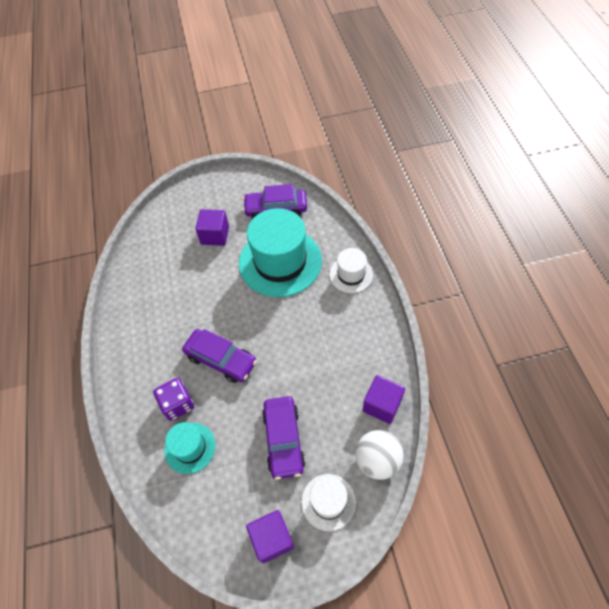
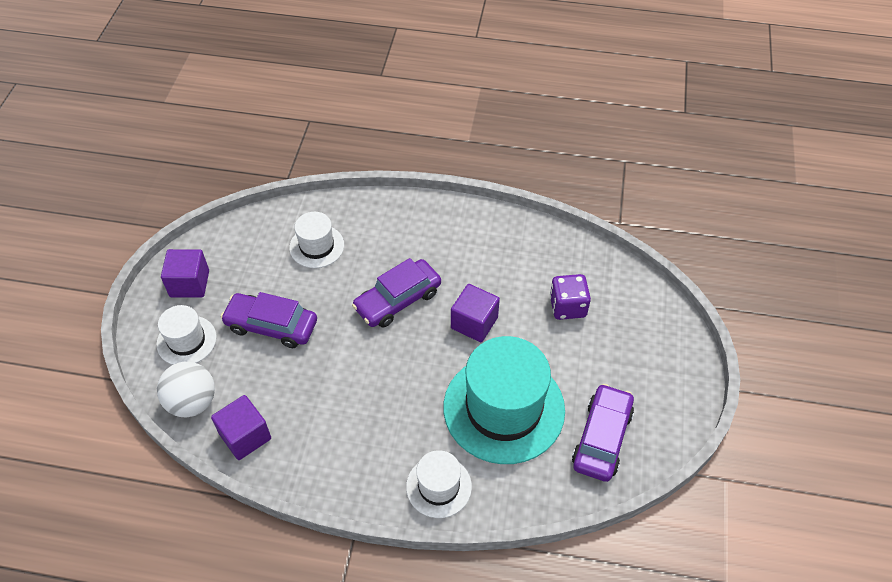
camera: 110 degrees right, 5 degrees down
purple dice [153,378,194,421] -> purple dice moved to [550,274,591,320]
turquoise hat [164,422,216,474] -> white hat [289,212,344,268]
purple cube [195,209,229,246] -> purple cube moved to [451,284,500,342]

